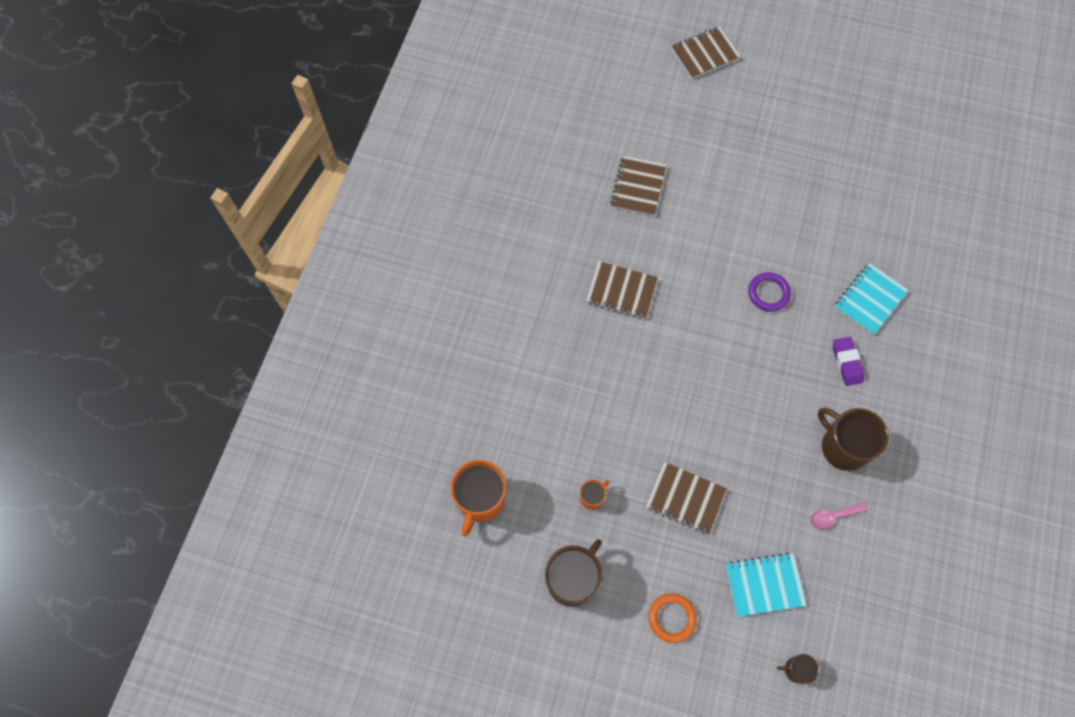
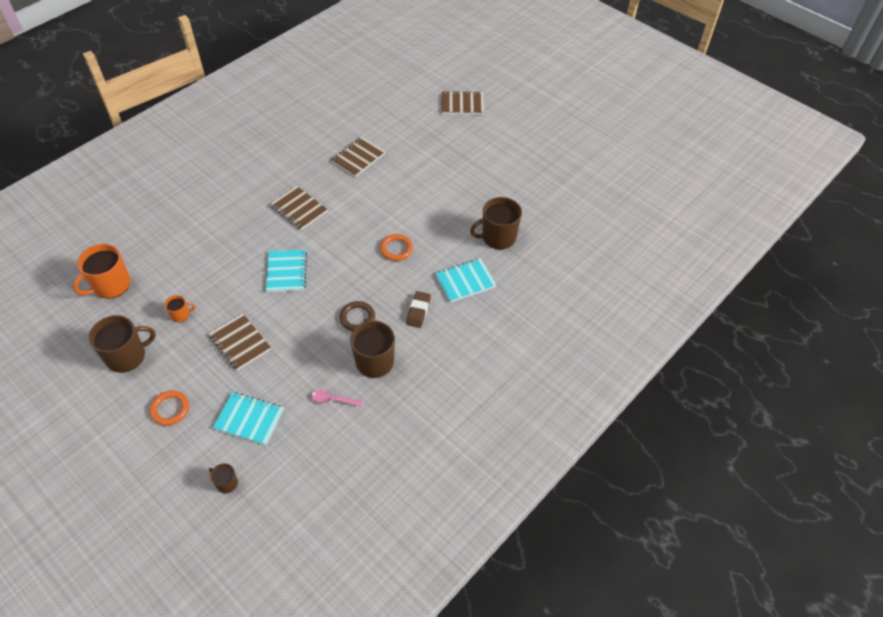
camera: 25 degrees right, 15 degrees down
purple ring [748,272,791,312] -> orange ring [380,234,413,261]
purple eraser [833,337,864,386] -> brown eraser [406,291,431,328]
none -> turquoise notebook [266,250,307,292]
none -> brown ring [340,301,375,331]
none -> brown mug [470,197,522,249]

